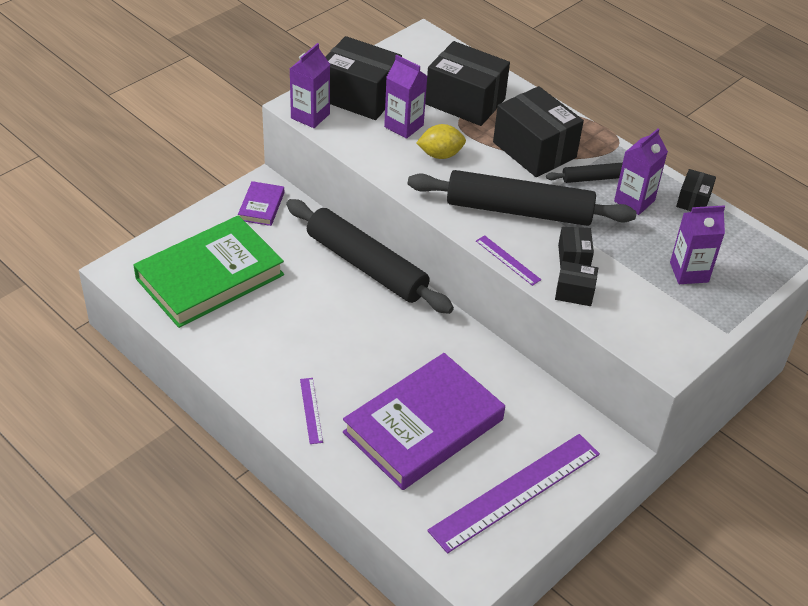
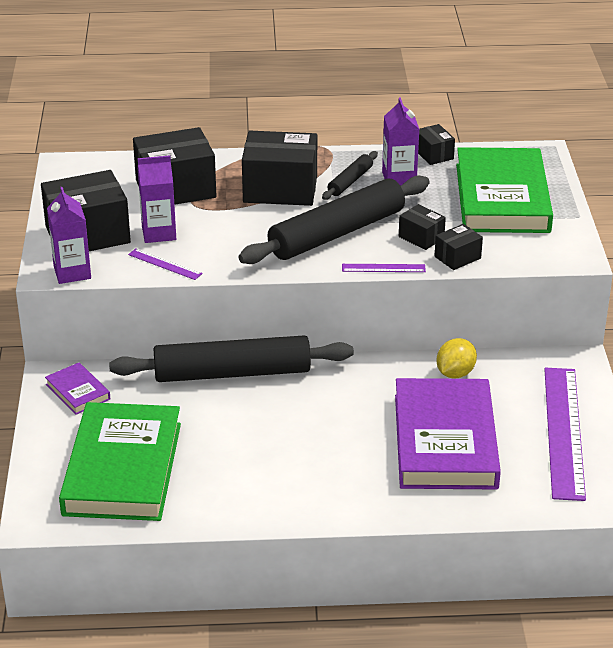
camera: 45 degrees left, 10 degrees down
purple ruler [300,378,323,444] -> purple ruler moved to [128,248,203,280]
yellow lemon [416,124,466,159] -> yellow lemon moved to [436,338,477,378]
purple carton [670,205,725,284] -> green book [456,147,553,233]

